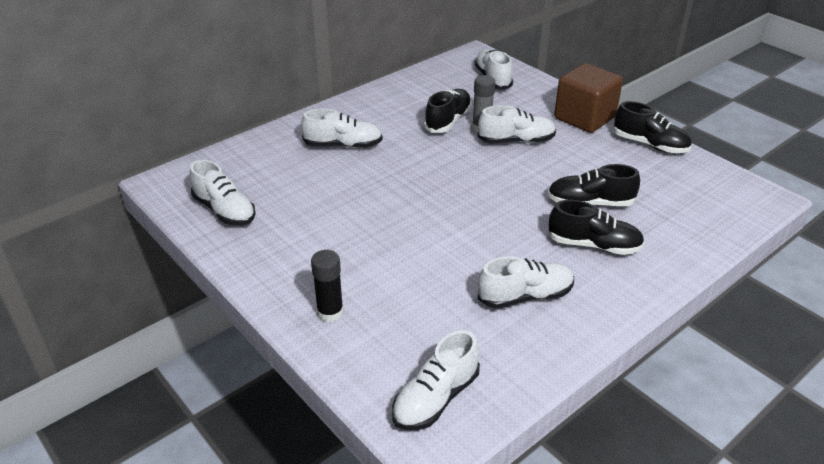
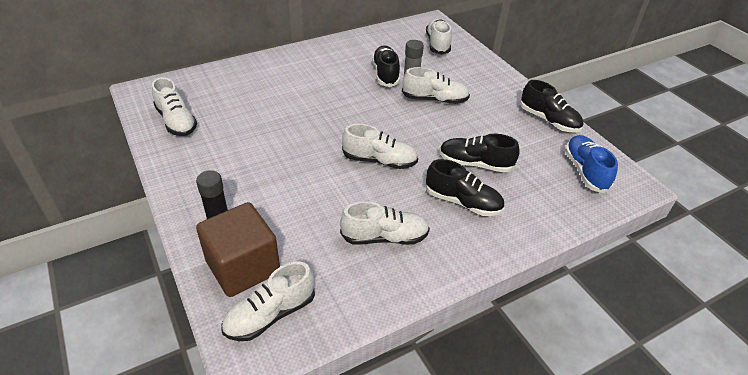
camera: 10 degrees right, 5 degrees up
white shoe [301,109,383,149] -> white shoe moved to [342,124,418,169]
black shoe [424,89,472,133] -> black shoe turned 45 degrees counterclockwise [372,46,400,87]
brown cube [554,63,623,133] -> brown cube moved to [196,202,280,297]
none -> blue shoe [565,135,618,193]

